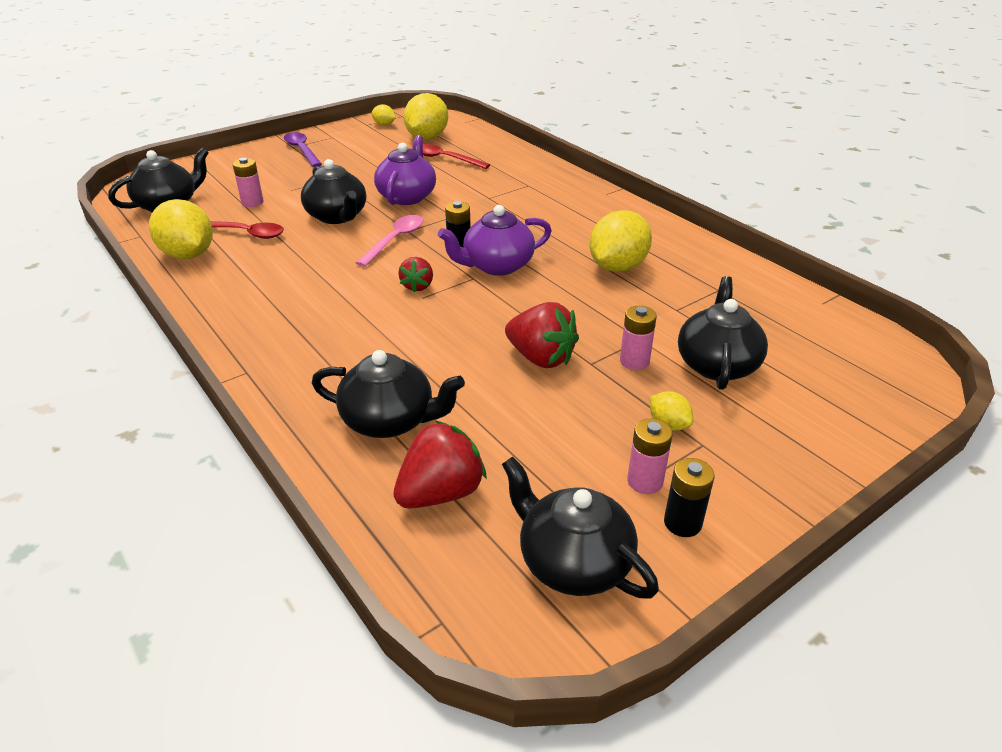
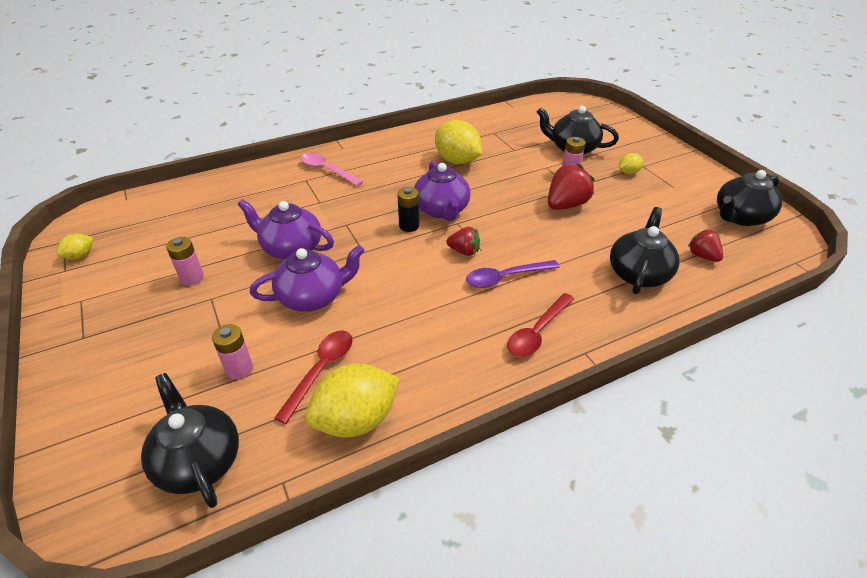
camera: 80 degrees left, 5 degrees up
purple spoon [284,132,322,167] -> purple spoon moved to [466,260,560,288]
black teapot [301,159,366,224] -> purple teapot [250,245,365,312]
pink spoon [356,215,423,267] -> pink spoon moved to [301,153,364,186]
red strawberry [393,421,487,508] -> red strawberry [688,230,723,262], size x0.61
yellow lemon [404,93,448,139] -> none
red spoon [422,144,490,169] -> red spoon moved to [507,293,574,357]
pink battery [627,418,673,494] -> pink battery moved to [166,237,204,286]
black battery [664,458,715,537] -> none

